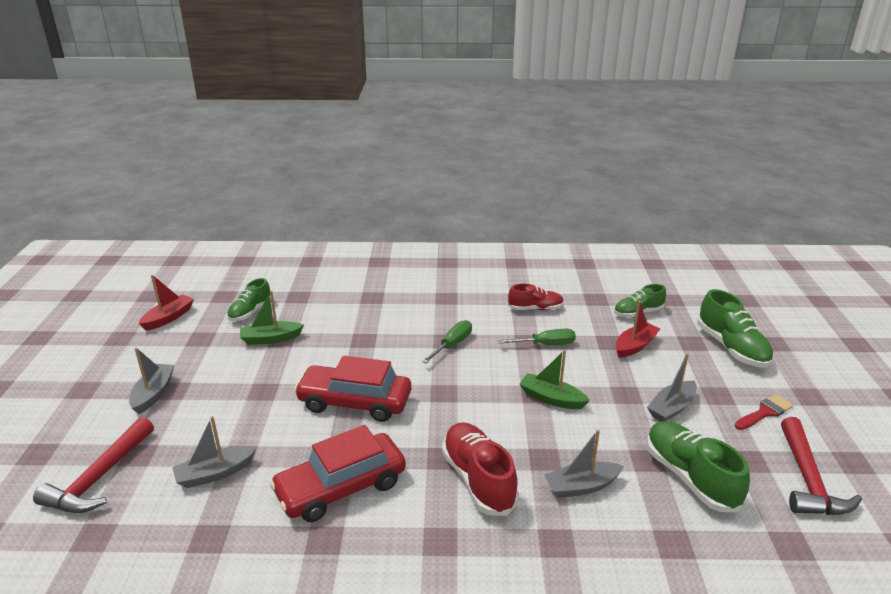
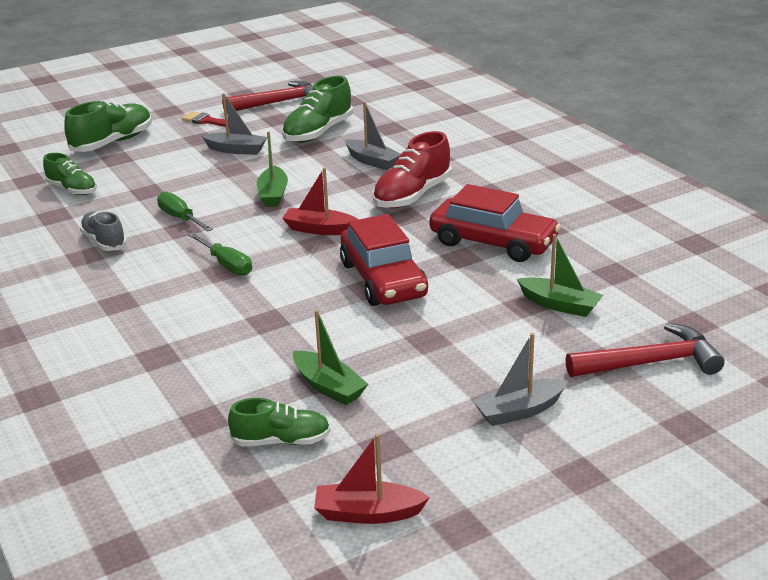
camera: 120 degrees left, 0 degrees up
grey boat [172,416,256,488] -> green boat [517,234,603,317]
green screwdriver [422,320,472,363] -> green screwdriver turned 135 degrees counterclockwise [188,233,252,275]
red shoe [508,283,564,310] -> grey shoe [80,211,127,251]
red boat [615,301,660,358] -> red boat moved to [282,168,358,235]

